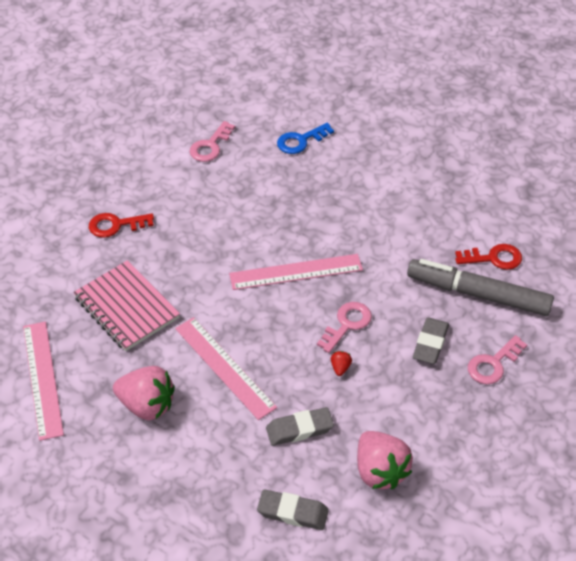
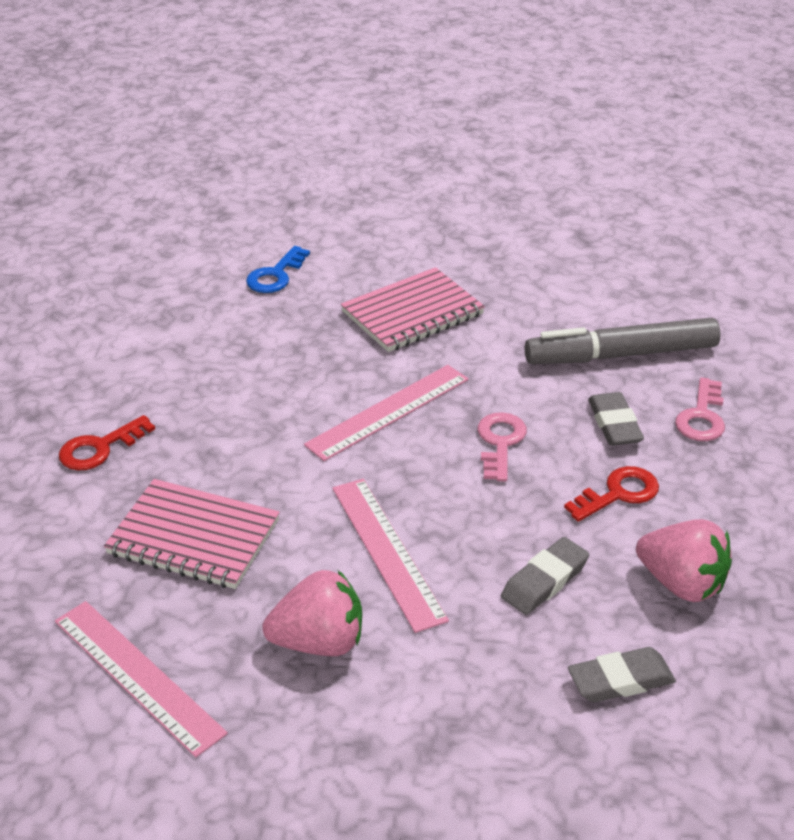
camera: 30 degrees left, 10 degrees down
pink ruler [175,317,277,420] -> pink ruler turned 45 degrees clockwise [333,479,449,633]
pink key [189,121,235,162] -> none
red strawberry [331,351,352,376] -> none
red key [455,244,522,270] -> red key moved to [564,466,659,522]
none -> pink notebook [341,267,485,352]

